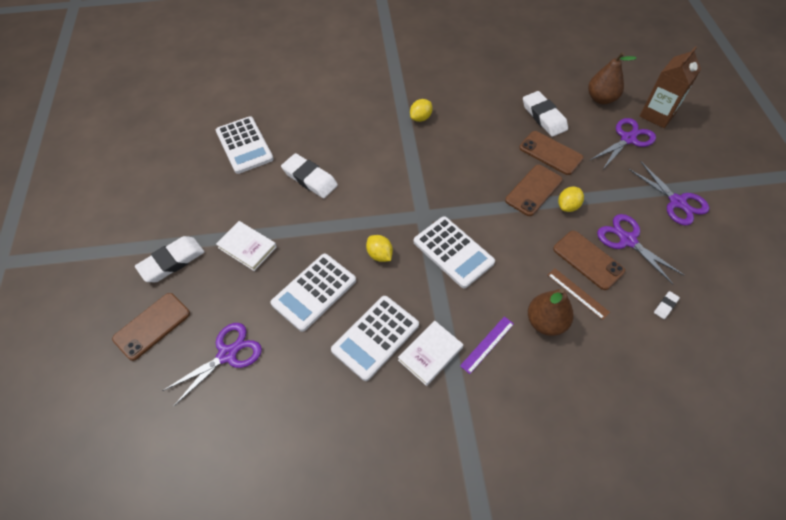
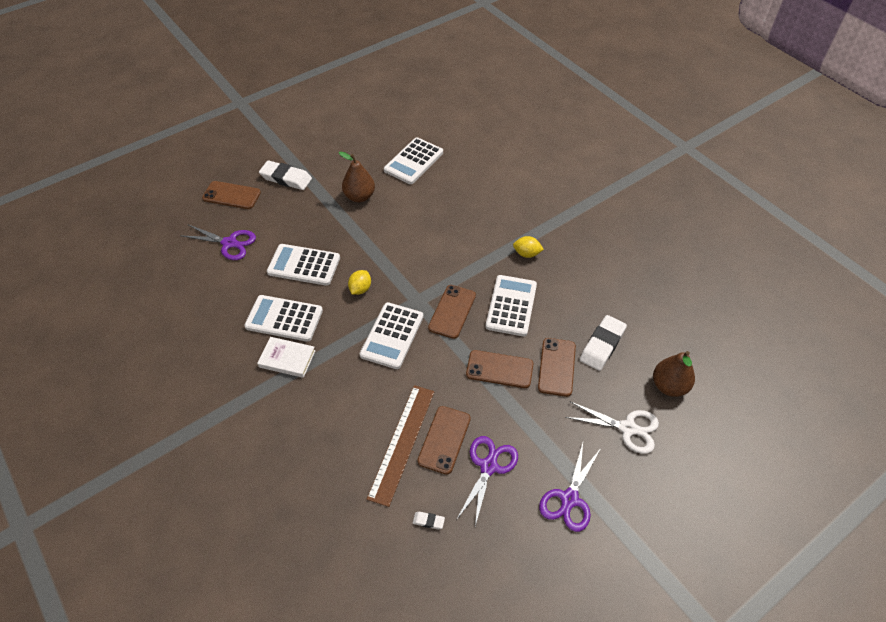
camera: 60 degrees right, 5 degrees down
white book [216,221,277,271] -> none
white eraser [281,153,338,198] -> none
purple ruler [460,316,514,374] -> none
brown pear [528,289,574,336] -> brown pear moved to [339,152,375,202]
brown ruler [548,268,610,320] -> brown ruler [367,385,434,507], size x1.93
yellow lemon [558,187,584,212] -> none
purple scissors [590,118,656,169] -> white scissors [565,402,659,454]
brown carton [640,46,701,128] -> none
none -> brown phone [428,285,476,339]
none -> white calculator [486,275,537,337]

